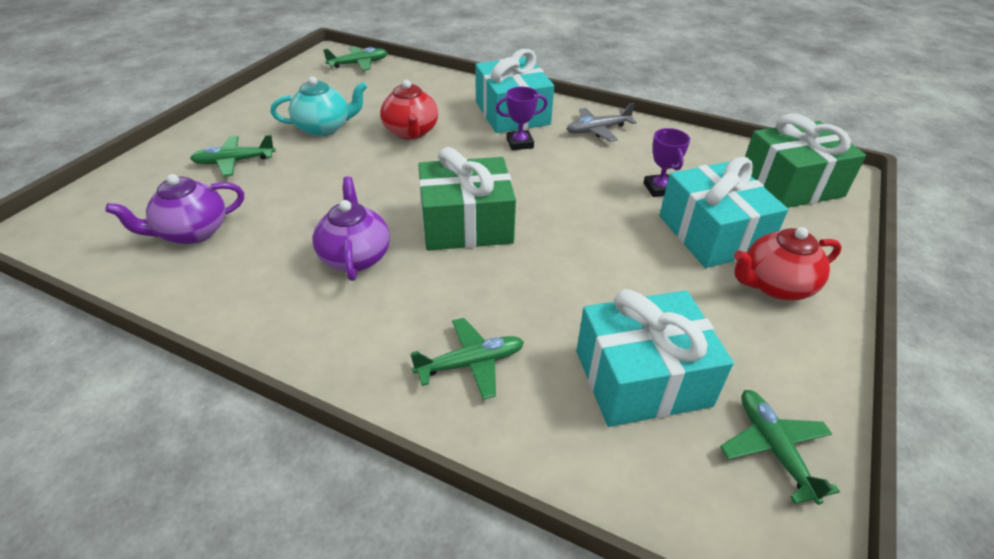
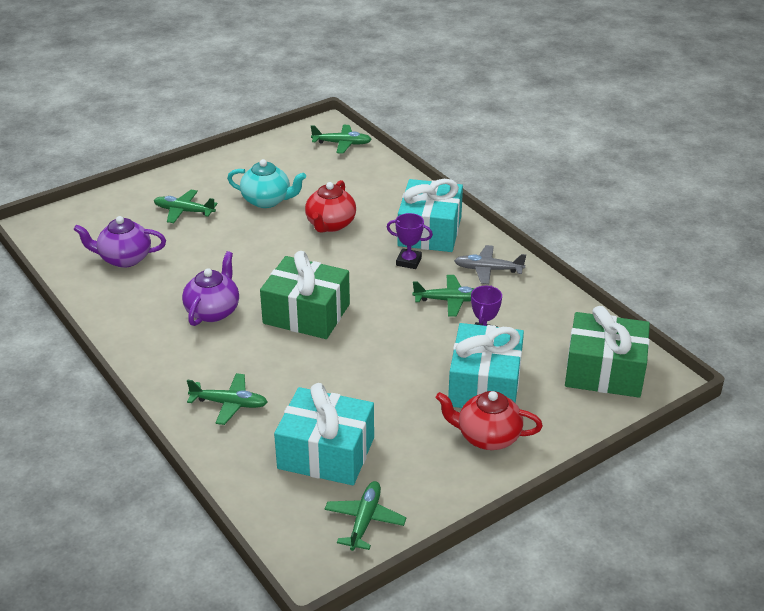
camera: 30 degrees right, 5 degrees down
none -> green plane [413,275,475,317]

